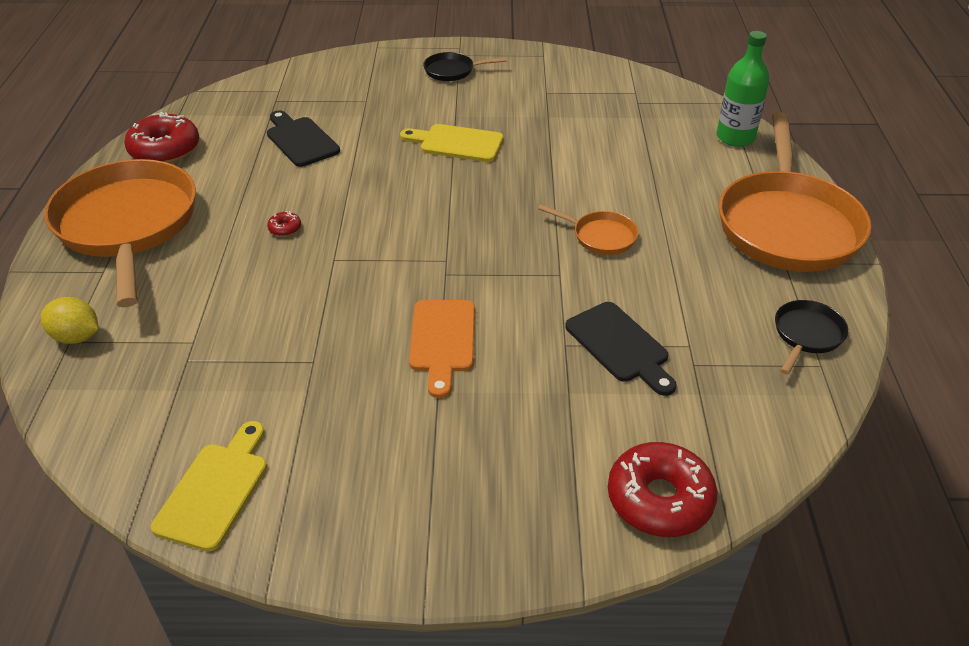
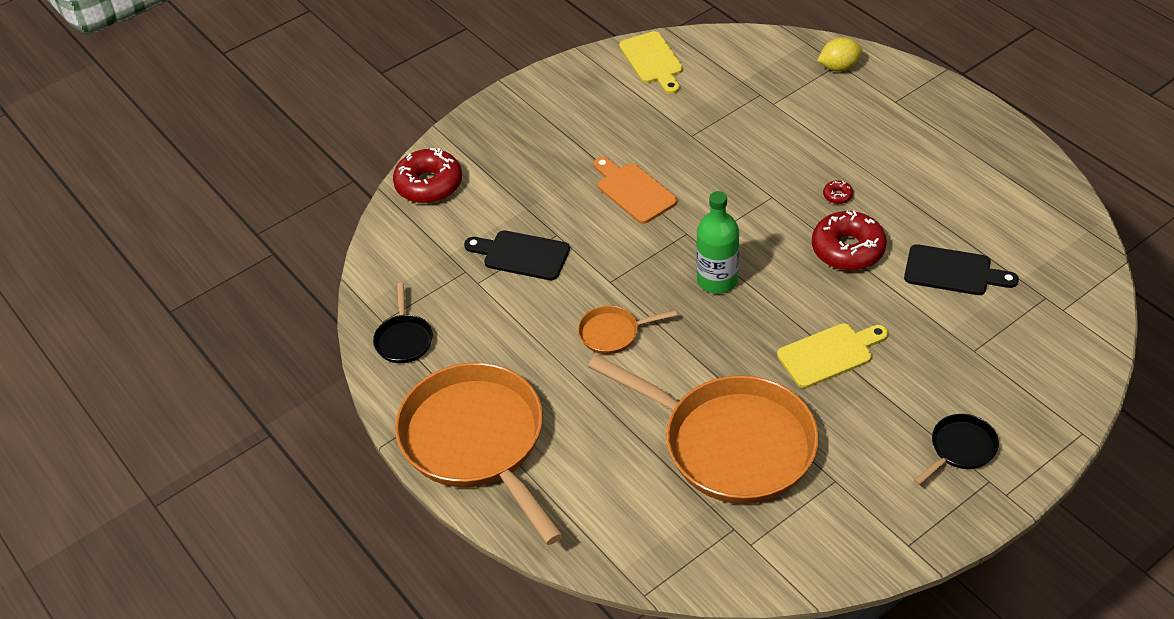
camera: 145 degrees right, 5 degrees up
orange pan [44,159,196,307] -> orange pan moved to [588,355,819,504]
red donut [124,112,199,163] -> red donut moved to [812,211,887,270]
green bottle [717,31,769,147] -> green bottle moved to [696,191,739,294]

